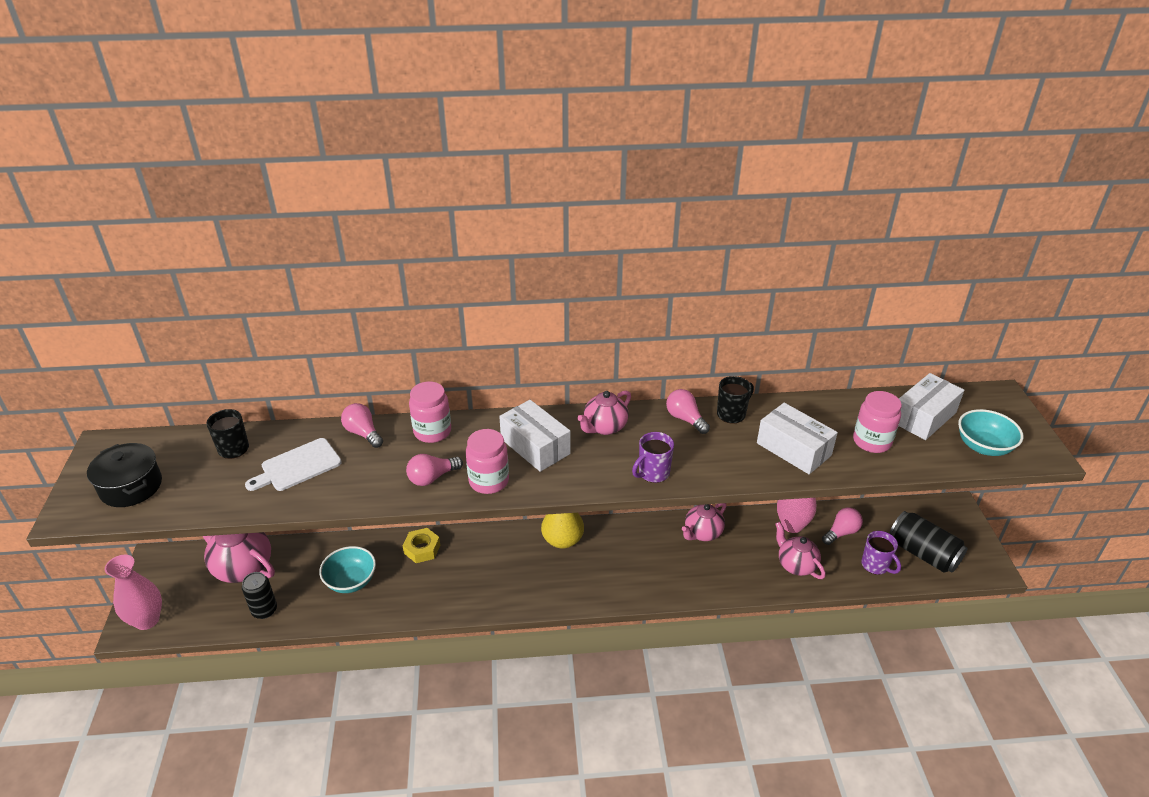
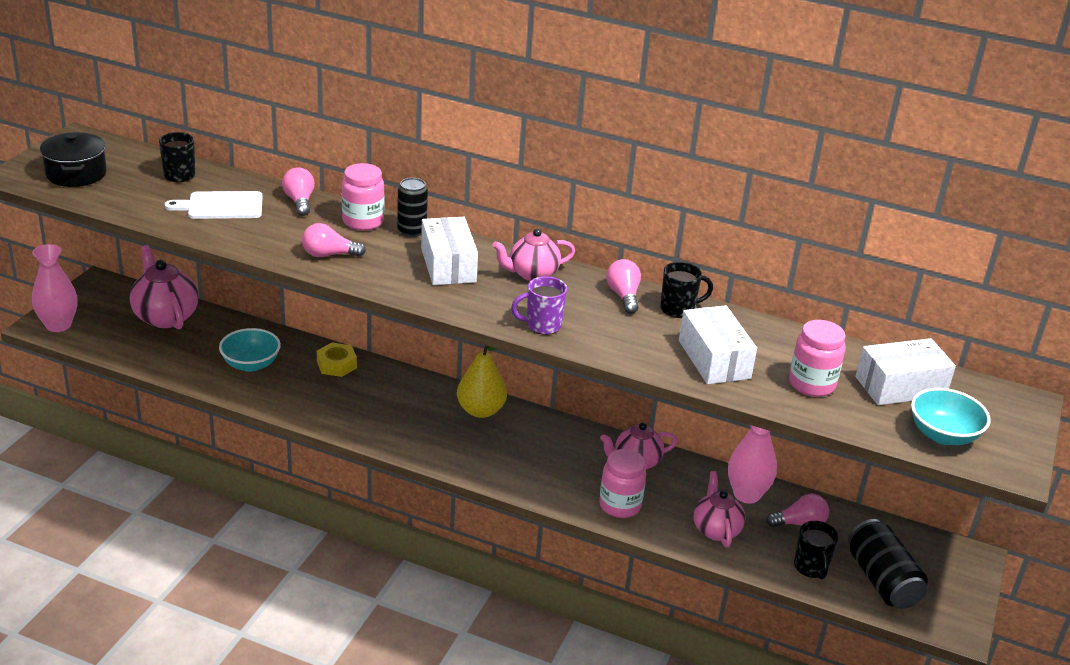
camera: 25 degrees right, 5 degrees down
black can [242,572,277,619] -> black can moved to [397,178,428,237]
pink jar [466,429,509,494] -> pink jar moved to [599,449,646,518]
purple mug [861,531,901,575] -> black mug [794,521,838,579]

